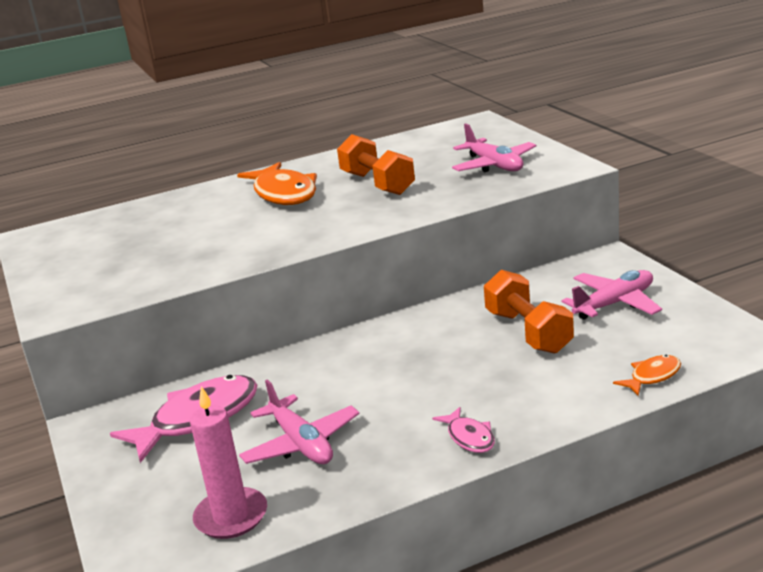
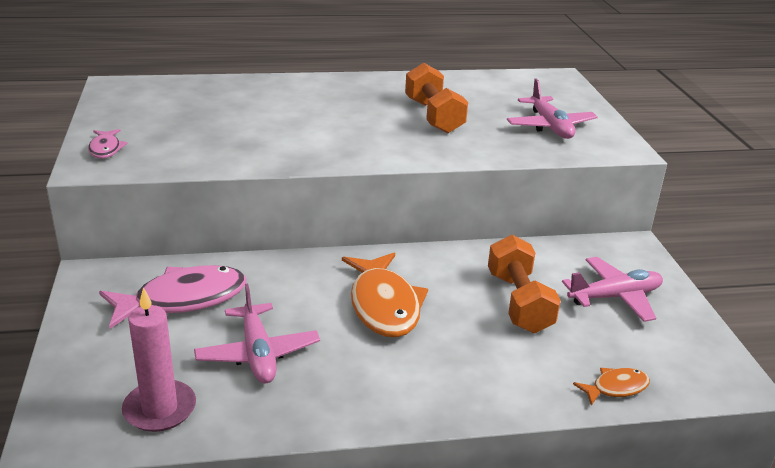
camera: 10 degrees right, 5 degrees up
orange fish [237,162,317,205] -> orange fish moved to [342,253,428,337]
pink fish [432,407,495,453] -> pink fish moved to [88,129,128,159]

